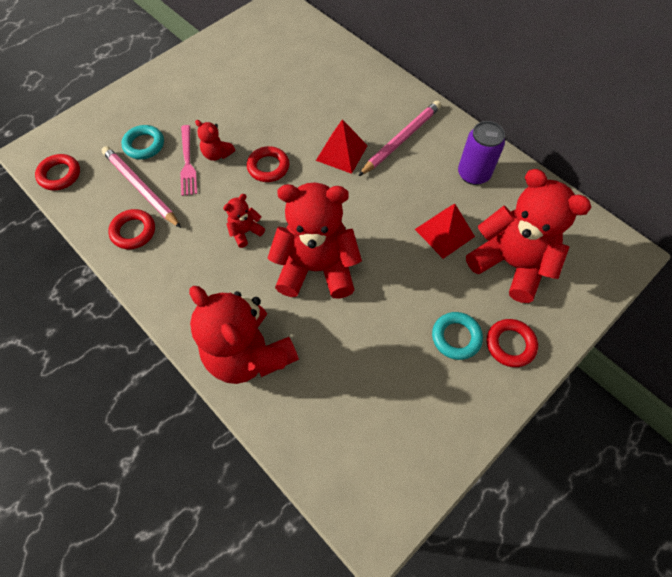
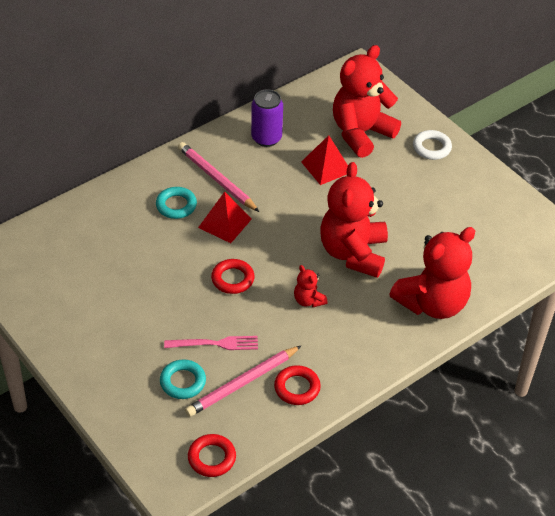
camera: 85 degrees left, 15 degrees down
red teddy bear [195,120,235,161] -> none
turquoise ring [432,312,483,360] -> turquoise ring moved to [156,187,197,219]
red ring [487,319,538,367] -> white ring [413,130,452,160]

